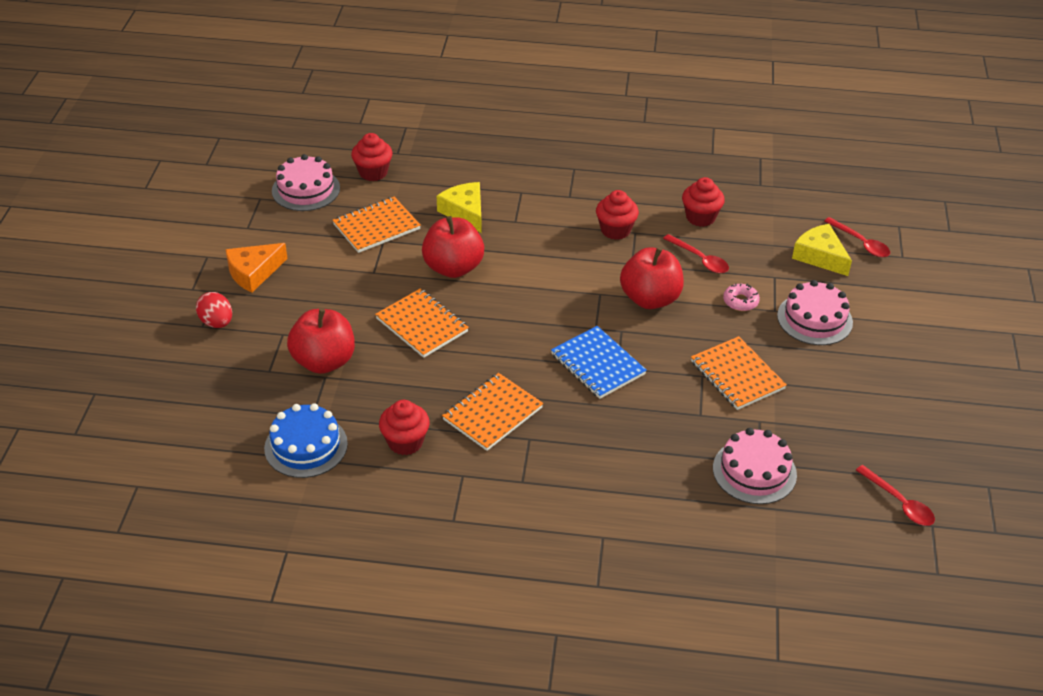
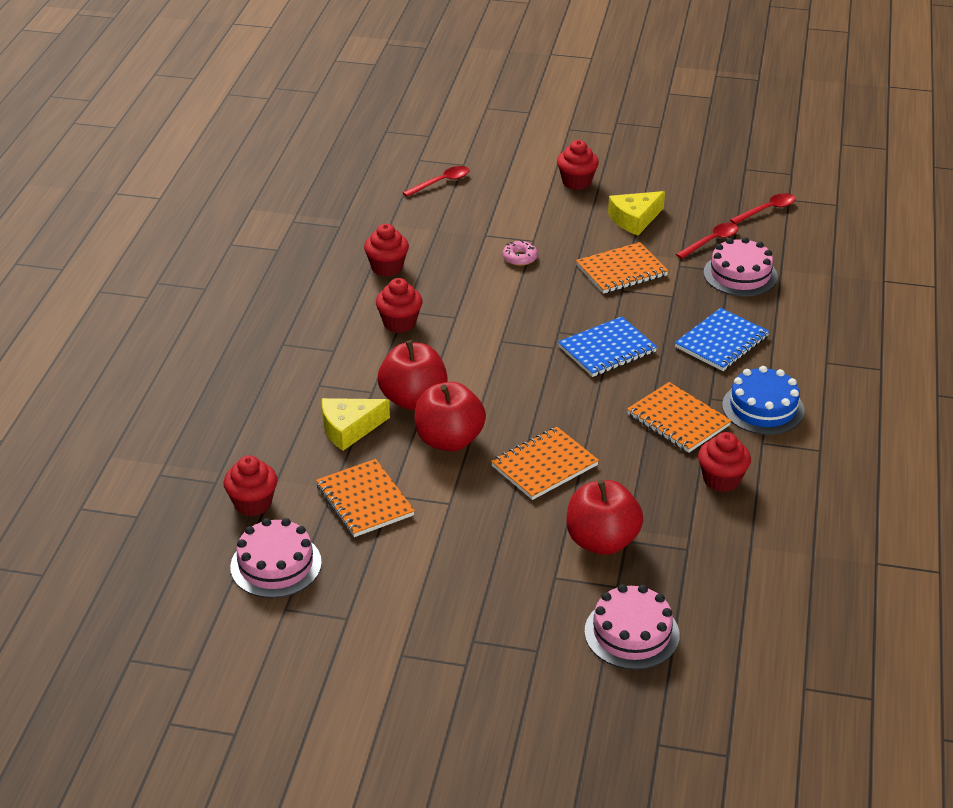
camera: 85 degrees left, 5 degrees down
red egg [196,292,232,328] -> none
orange cheese [225,243,288,293] -> none
blue cake [264,403,348,478] -> blue cake moved to [722,366,805,435]
red apple [620,247,684,309] -> red apple moved to [378,340,448,410]
red spoon [663,234,729,273] -> red spoon moved to [676,223,739,259]
pink cake [777,280,853,345] -> pink cake moved to [584,584,680,670]
yellow cheese [792,224,852,276] -> yellow cheese moved to [608,191,665,235]
none -> red cupcake [557,140,599,190]
none -> blue notebook [675,308,770,371]

